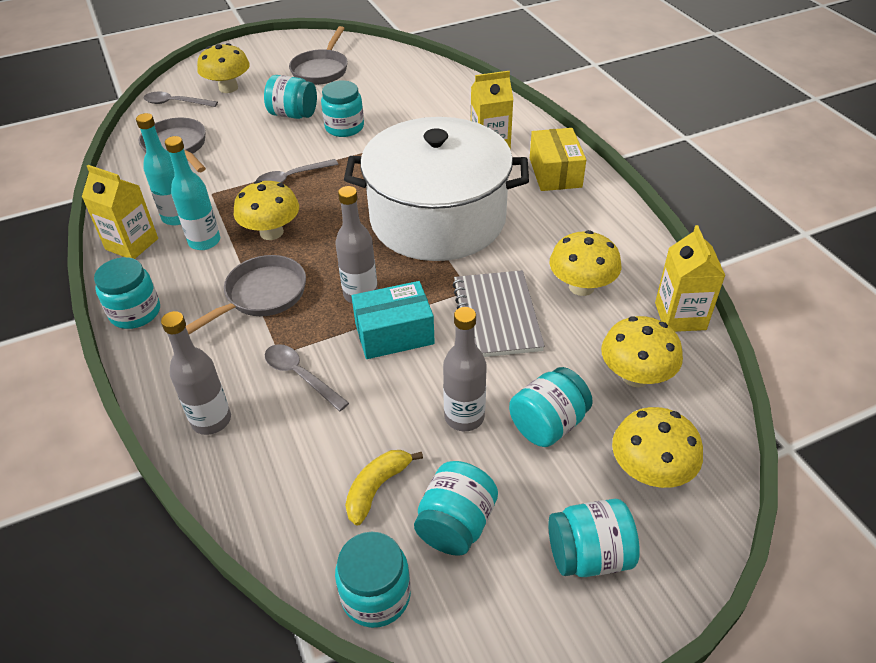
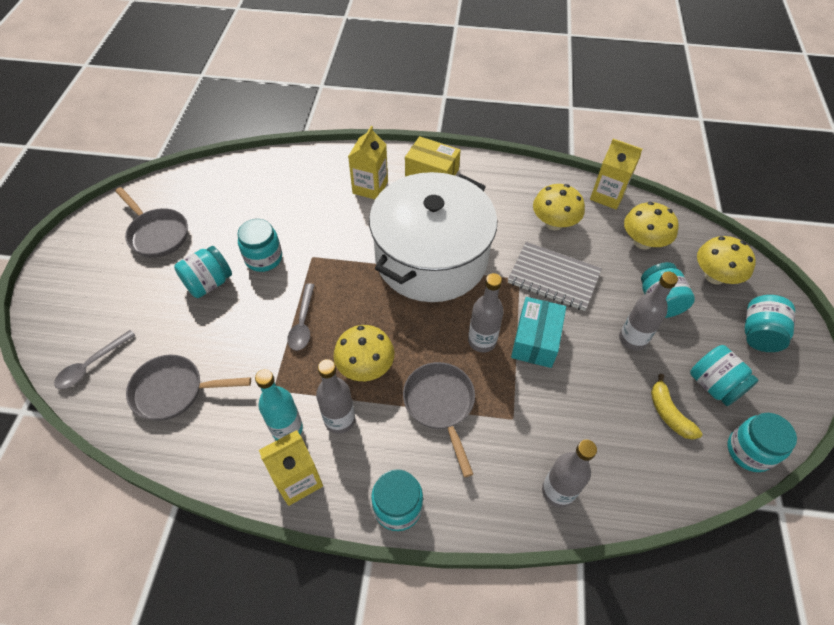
camera: 60 degrees left, 10 degrees up
turquoise bottle [165,136,220,250] -> grey bottle [316,359,355,434]
yellow mushroom [197,43,250,93] -> none
grey spoon [265,344,349,411] -> none

